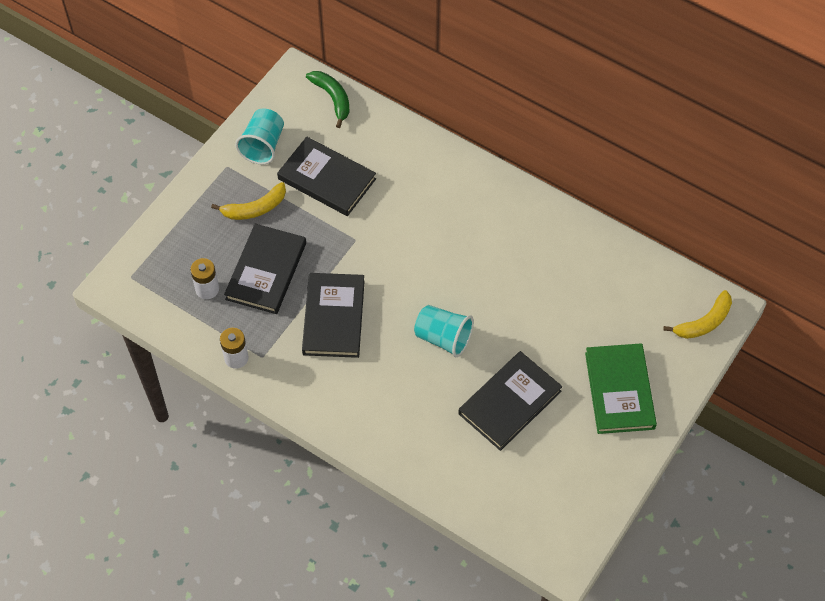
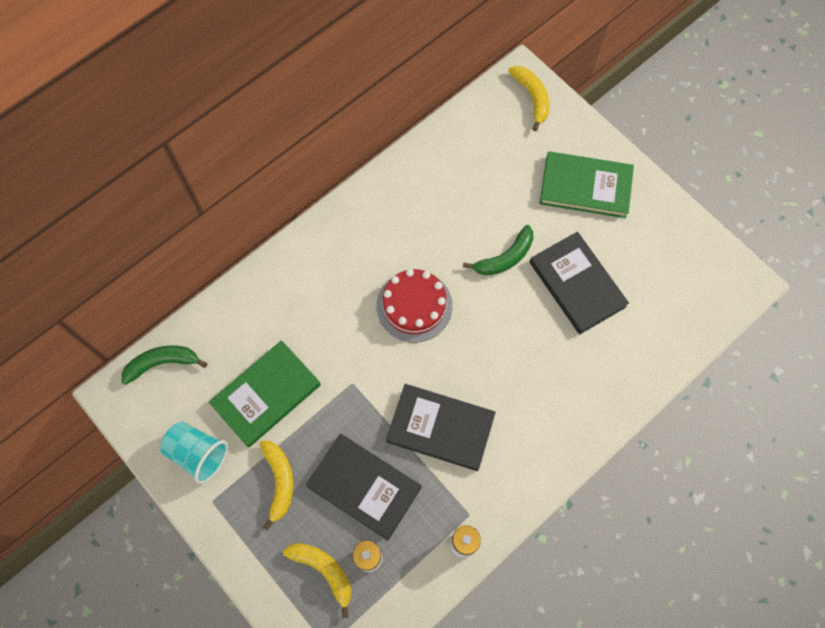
camera: 75 degrees left, 10 degrees up
black book [277,137,376,216] -> green book [209,340,321,448]
turquoise cup [414,305,474,357] -> none
none -> yellow banana [283,543,351,618]
none -> red cake [377,269,452,342]
none -> green banana [463,225,533,276]

